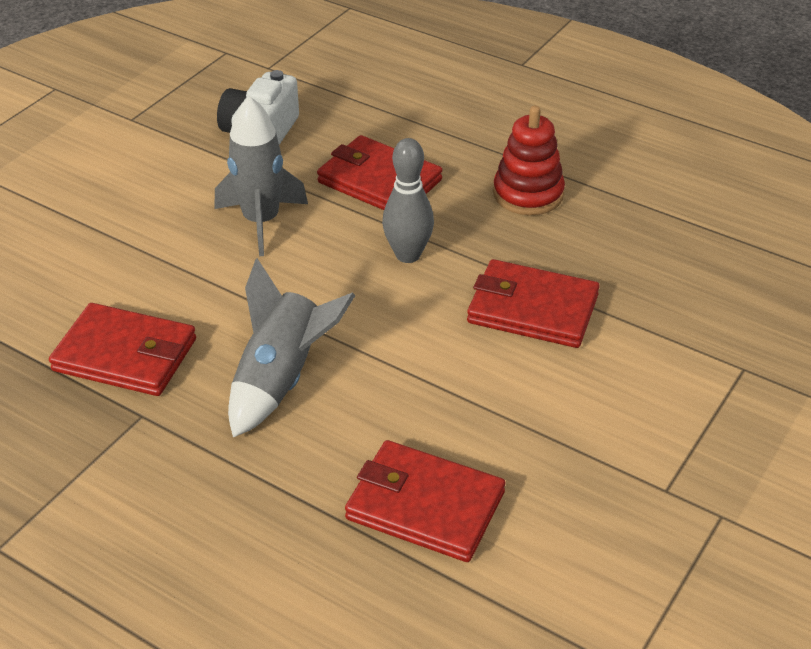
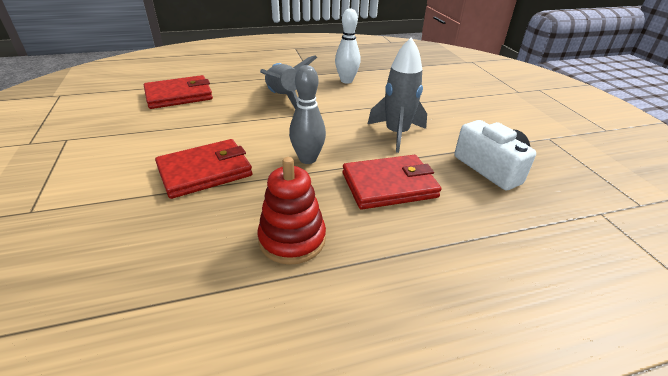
camera: 130 degrees right, 5 degrees down
red wallet [49,303,196,396] -> white bowling pin [335,8,361,83]

